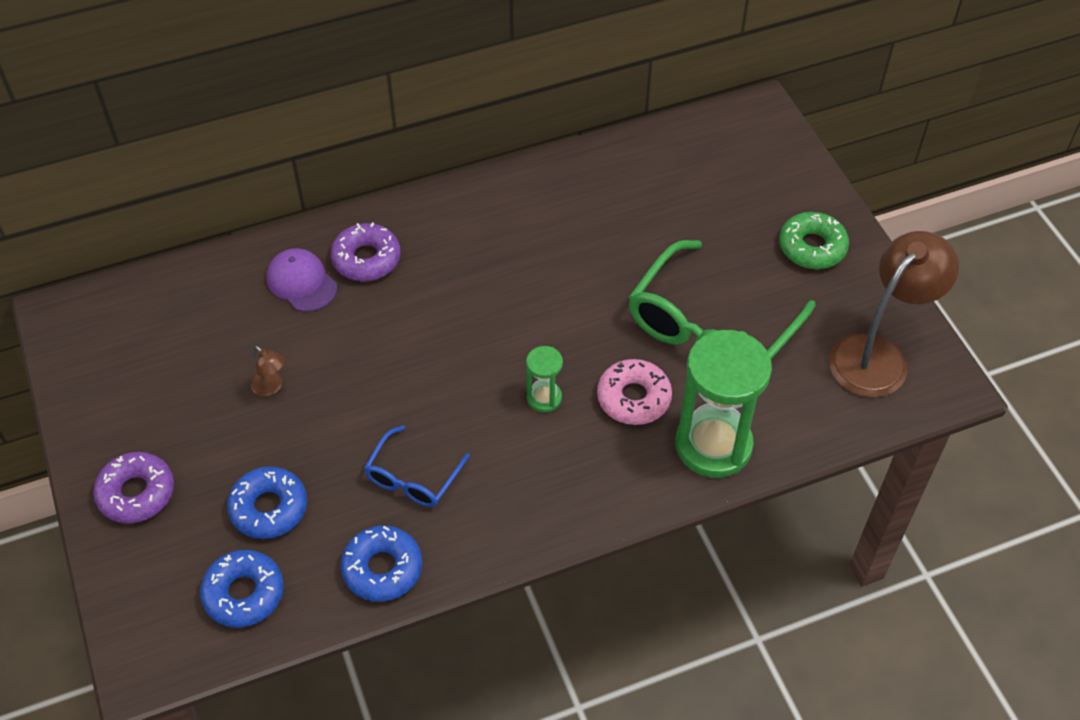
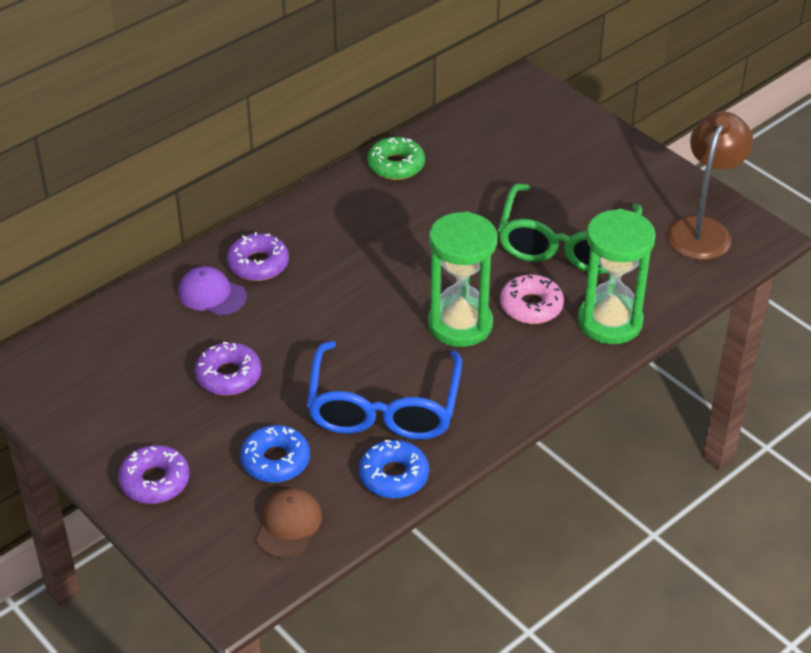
camera: 20 degrees left, 10 degrees down
blue donut [200,550,284,628] -> brown cap [256,488,322,558]
brown lamp [251,346,285,397] -> purple donut [195,342,262,396]
blue glasses [364,425,470,507] -> blue glasses [307,341,462,440], size x1.94
green hourglass [526,346,563,412] -> green hourglass [428,211,497,347], size x2.14
green donut [779,212,849,269] -> green donut moved to [367,137,425,180]

